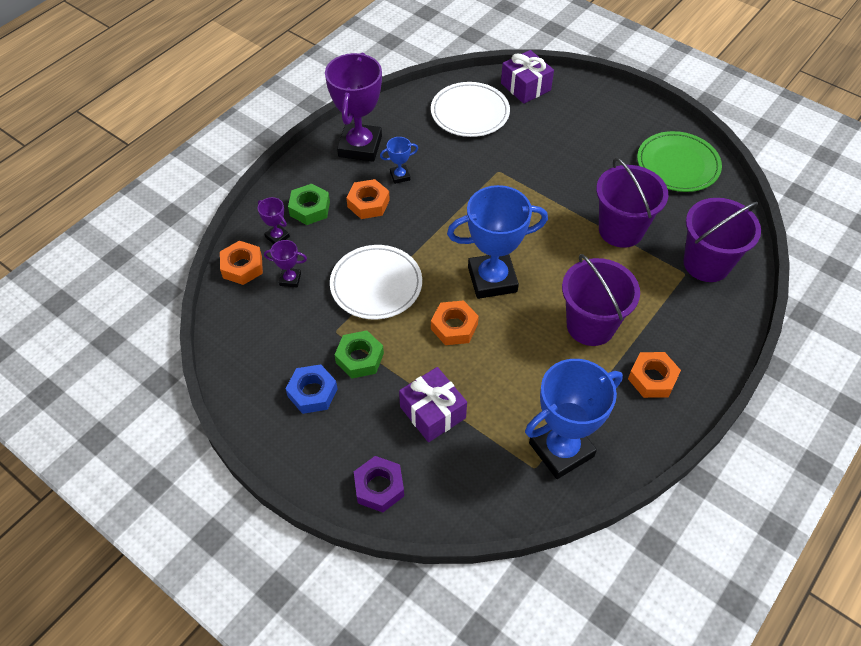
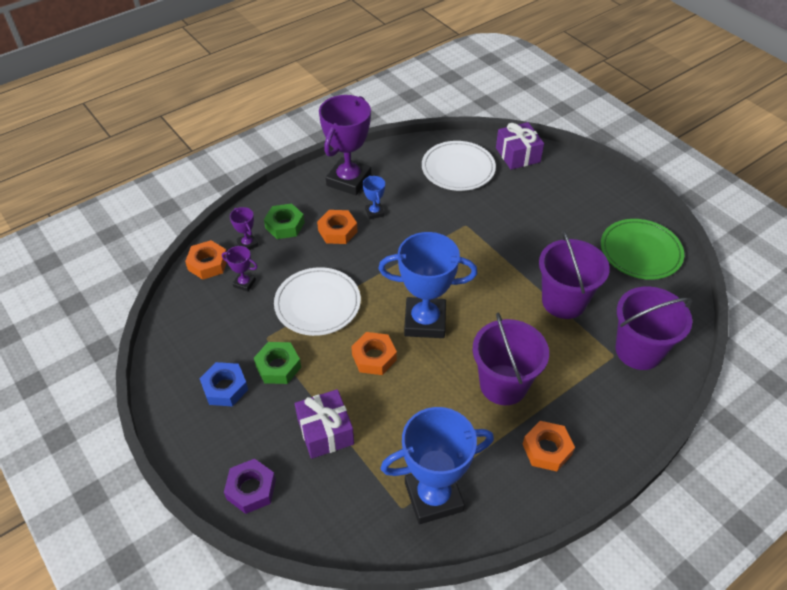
camera: 15 degrees right, 5 degrees down
blue trophy [380,137,418,184] -> blue trophy turned 75 degrees clockwise [363,176,385,219]

